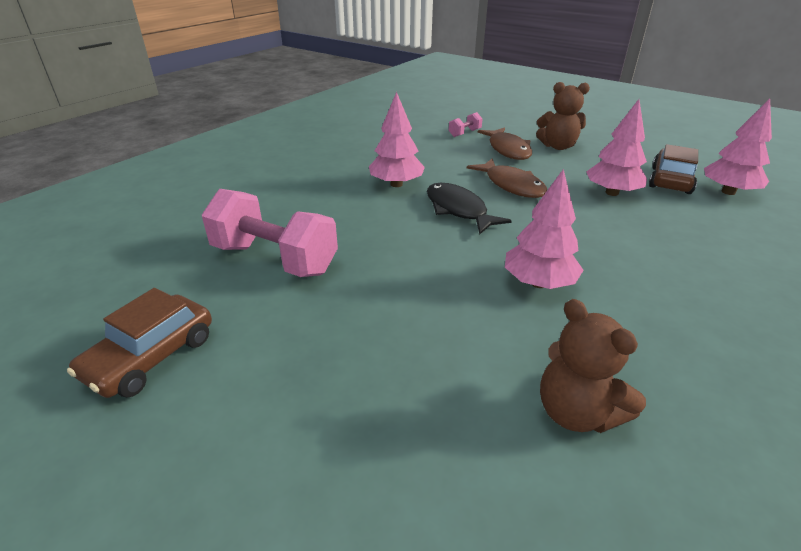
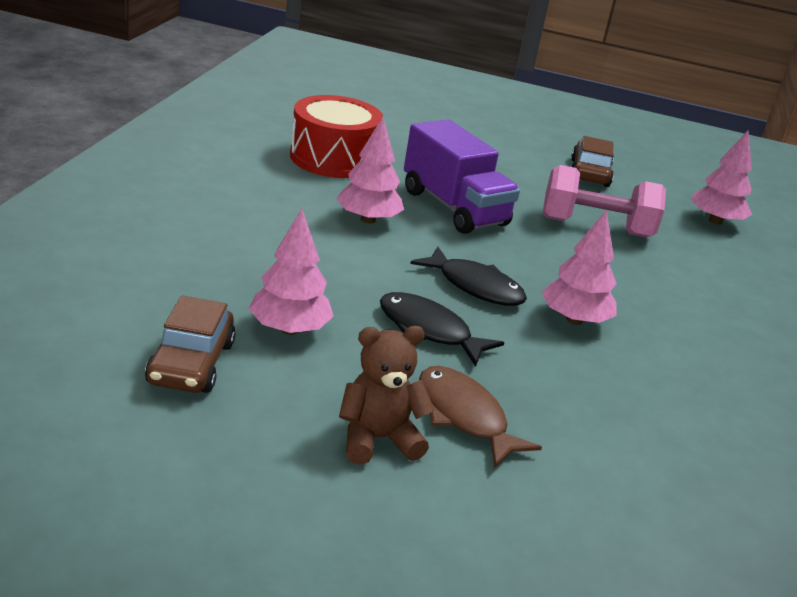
camera: 155 degrees right, 5 degrees down
pink dumbbell [449,112,483,137] -> none
brown fish [467,158,547,198] -> black fish [380,292,504,366]
brown teddy bear [540,299,646,433] -> red drum [290,95,384,178]
pink tree [704,98,772,195] -> pink tree moved to [691,131,752,225]
none -> purple truck [404,120,520,234]

